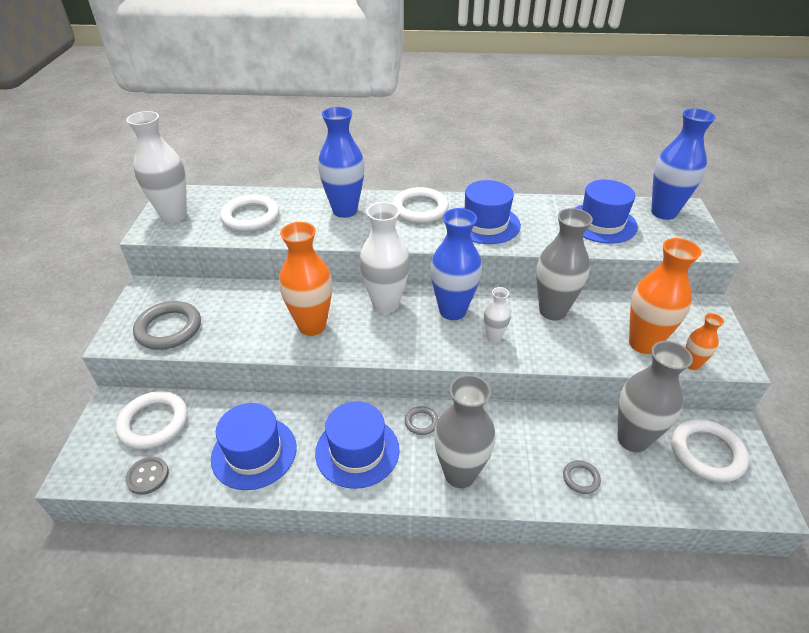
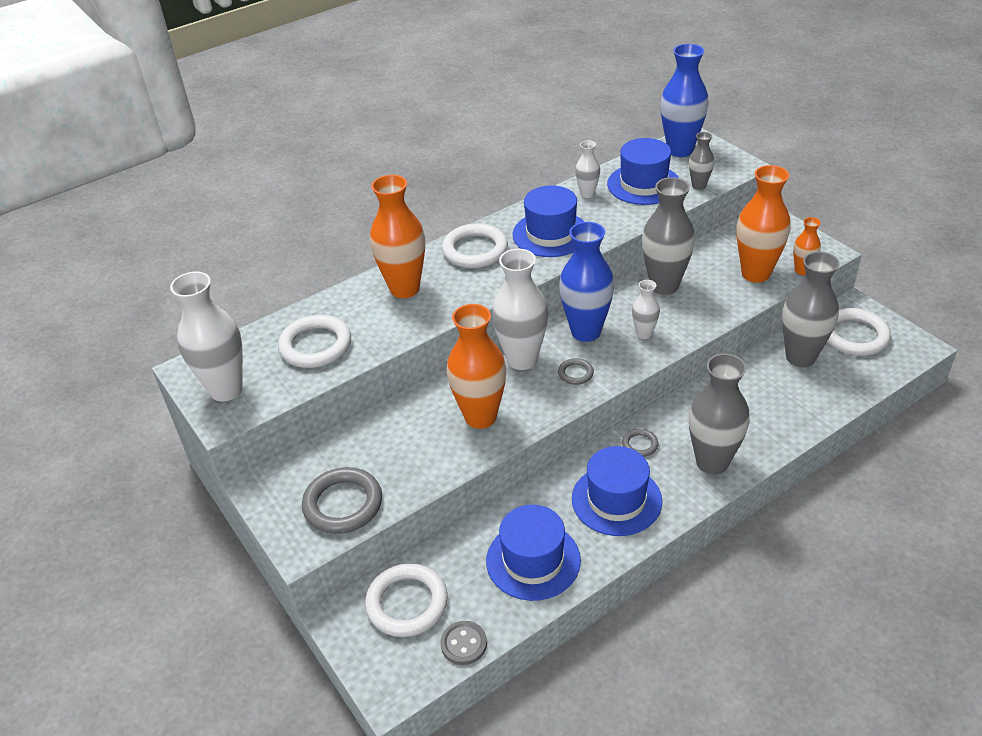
camera: 35 degrees left, 0 degrees up
blue vase [318,107,365,218] -> orange vase [370,175,425,298]
grey ring [563,460,601,494] -> grey ring moved to [558,358,594,385]
none -> white vase [575,140,600,198]
none -> grey vase [689,132,714,190]

